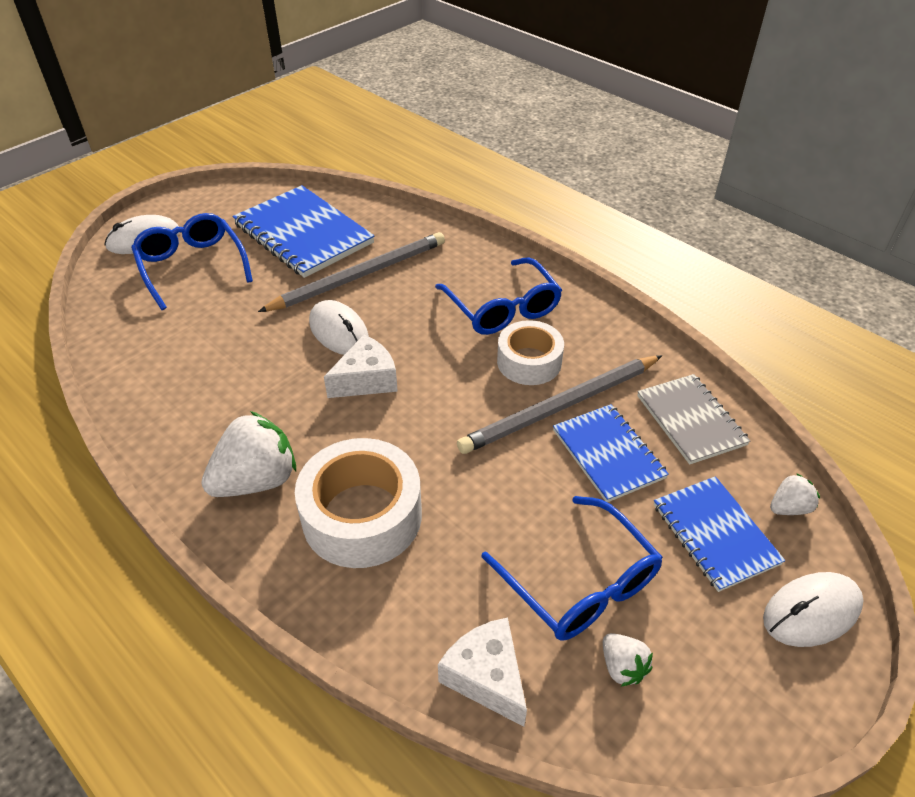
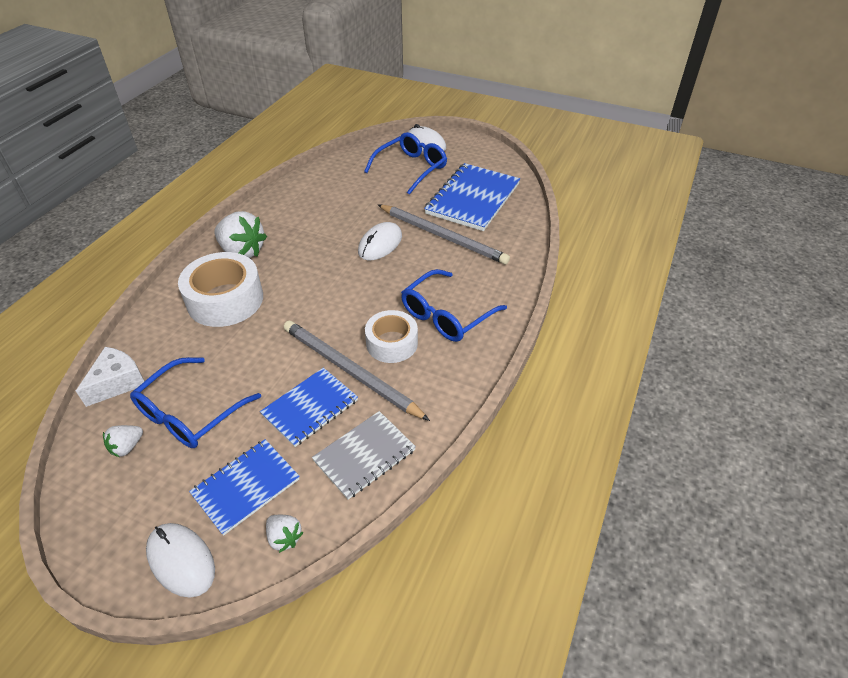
camera: 70 degrees right, 0 degrees up
white cheese [324,334,398,398] -> none

